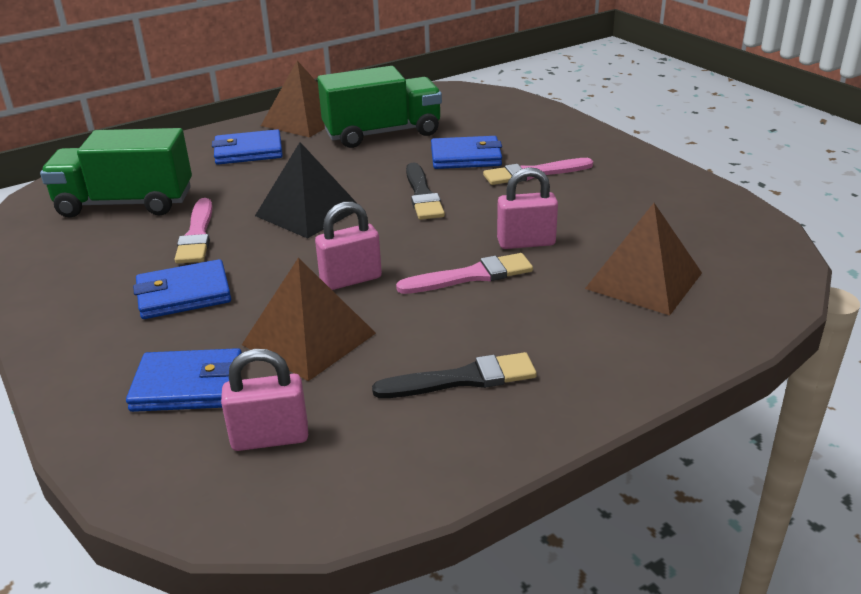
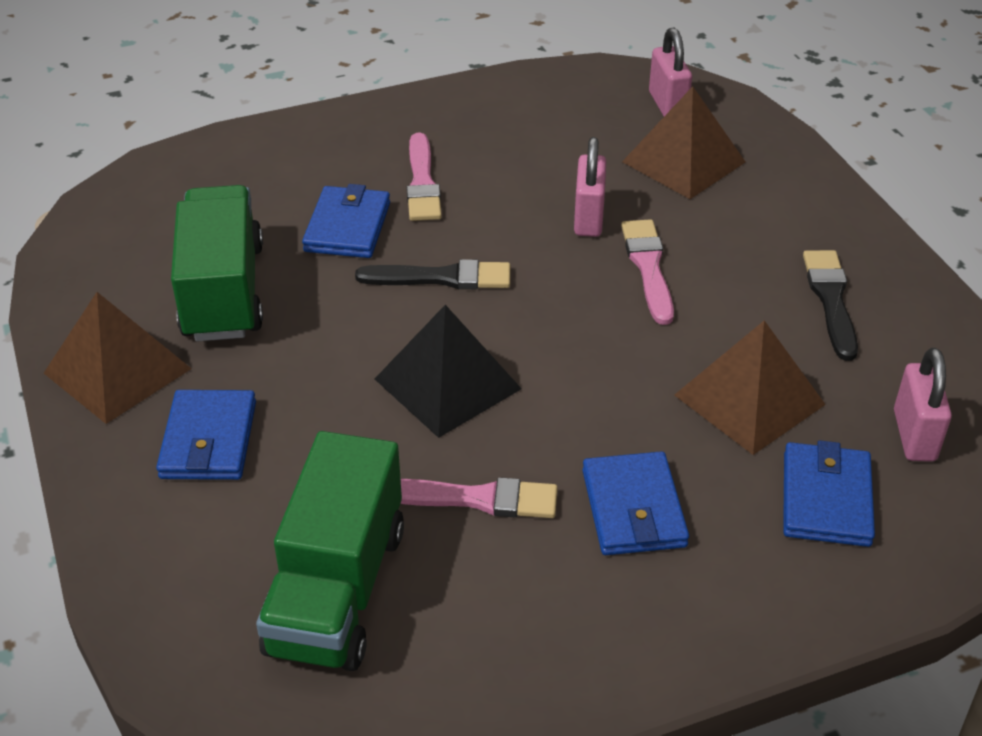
camera: 80 degrees left, 10 degrees up
pink padlock [315,201,382,290] -> pink padlock moved to [649,28,692,116]

